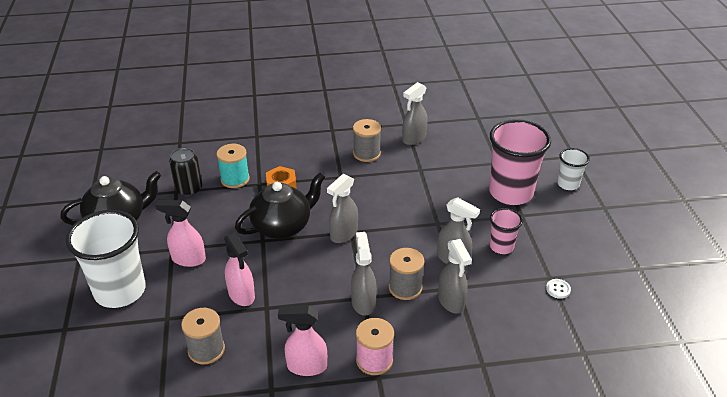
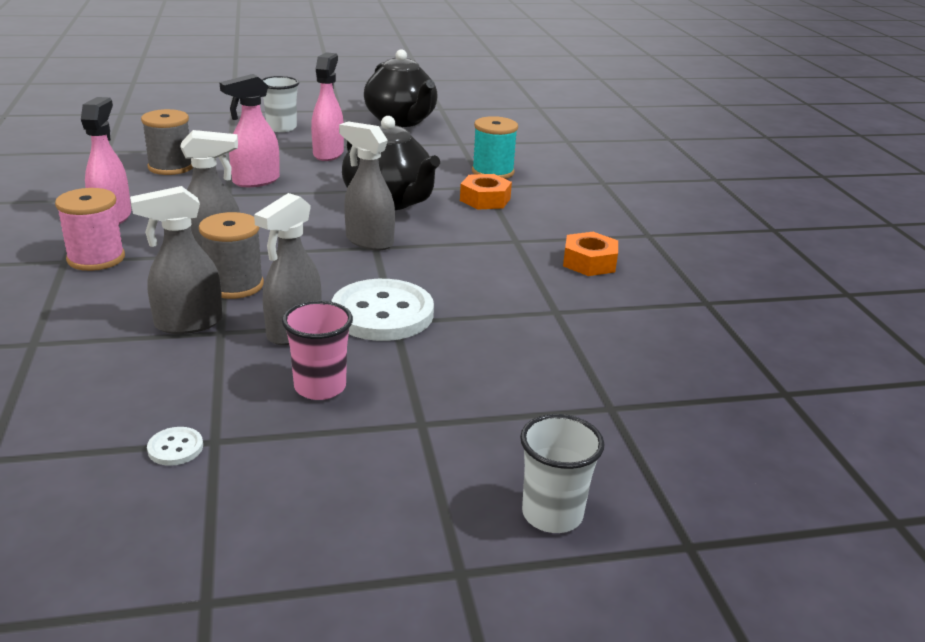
camera: 85 degrees right, 10 degrees down
white cup [66,210,146,308] -> white cup [261,76,299,132], size x0.51
black can [169,148,202,196] -> none
grey spool [353,119,381,162] -> orange nut [563,232,618,276]
grey spray bottle [402,82,428,145] -> none
pink cup [489,119,551,205] -> none
none -> white button [331,279,434,341]

